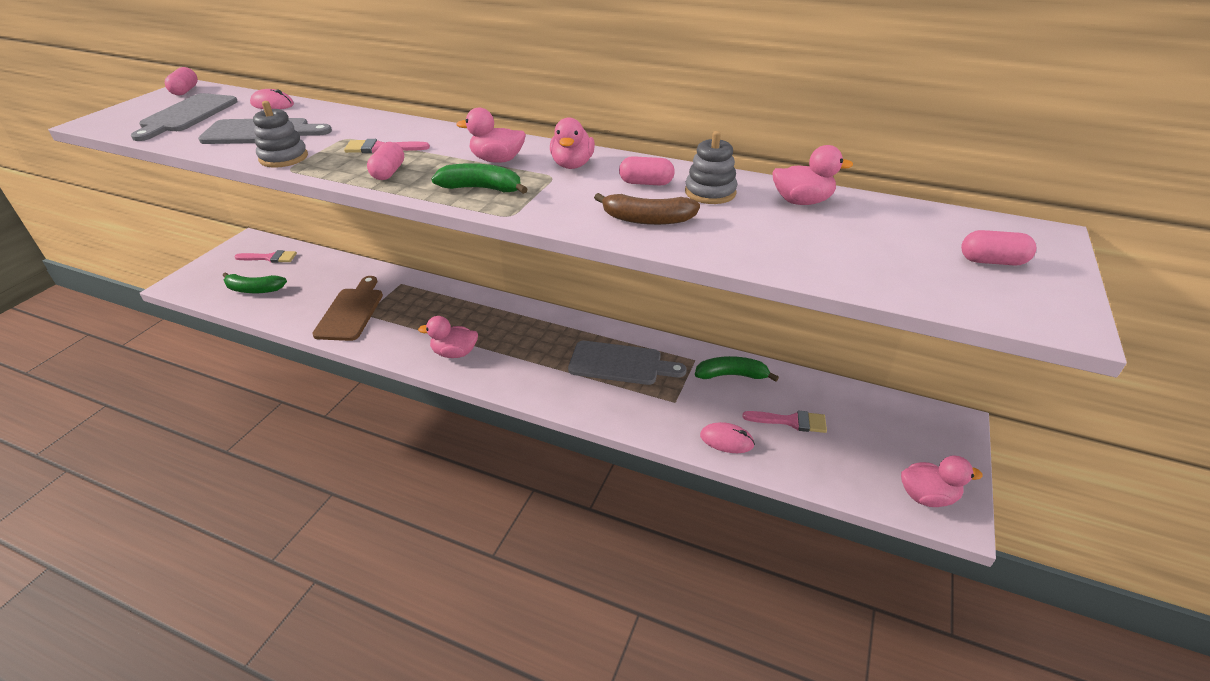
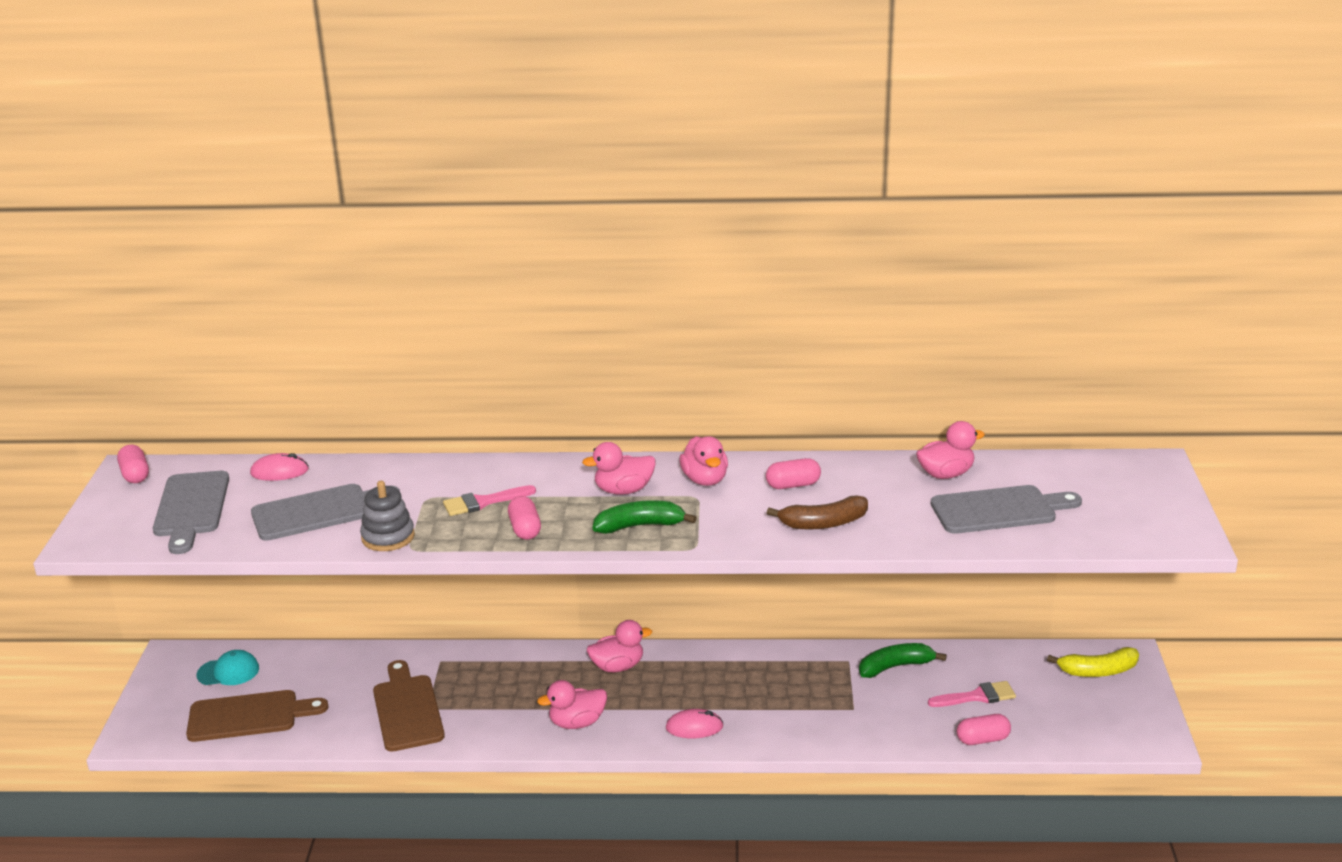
camera: 20 degrees left, 10 degrees down
green banana [223,272,287,293] -> brown cutting board [186,690,329,742]
pink brush [234,250,297,263] -> turquoise cap [196,650,259,685]
grey cutting board [568,341,687,385] -> grey cutting board moved to [931,485,1082,534]
grey stacking toy [685,131,737,204] -> none
pink mouse [700,422,755,453] -> pink mouse moved to [666,709,724,738]
pink duck [901,455,982,507] -> pink duck moved to [587,620,652,672]
pink capsule [961,230,1036,266] -> pink capsule moved to [957,714,1011,745]
none -> yellow banana [1047,647,1139,677]

